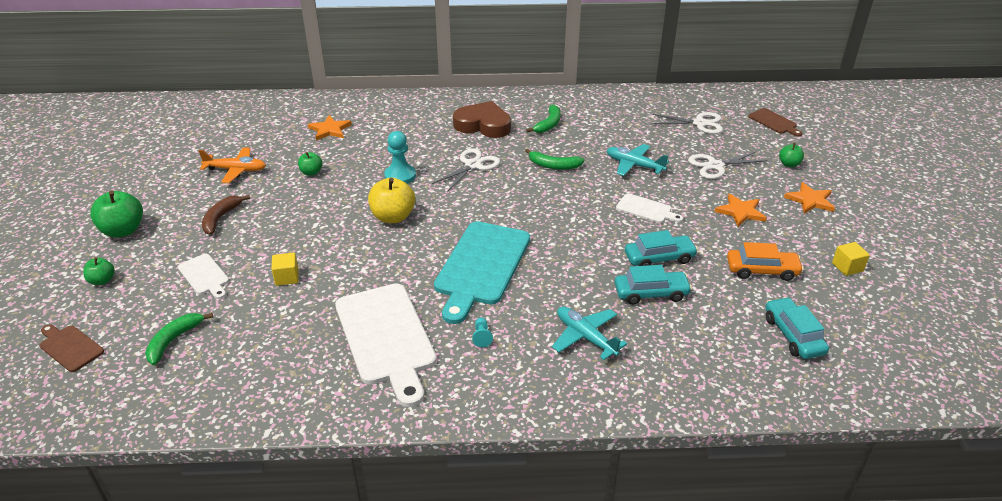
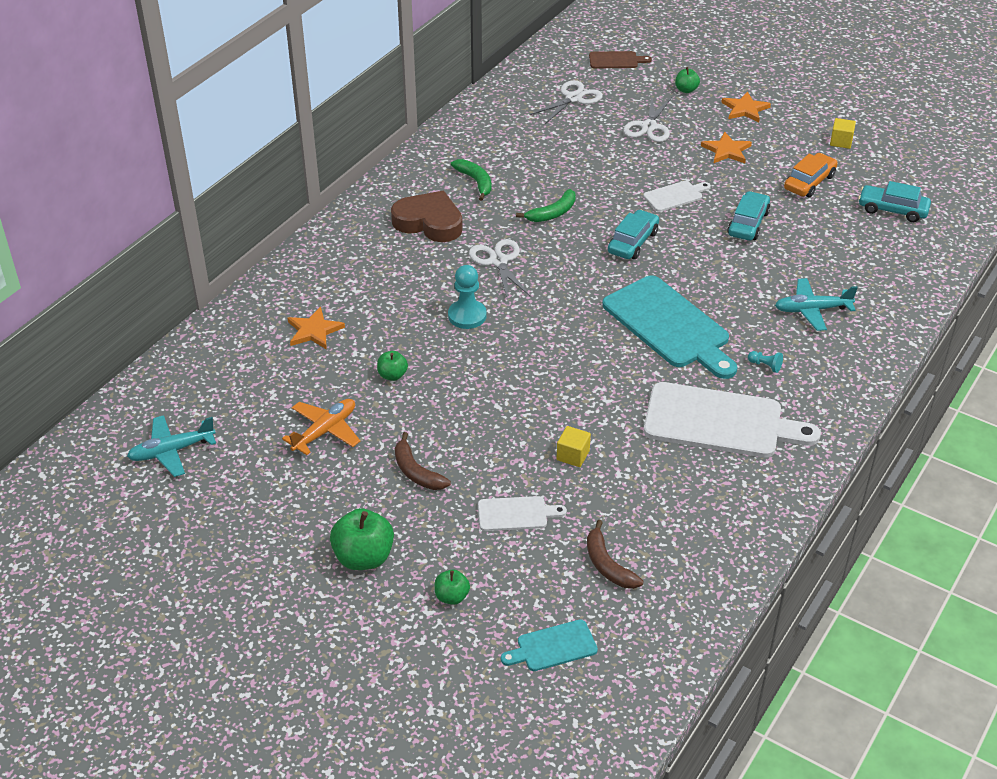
camera: 55 degrees left, 5 degrees up
brown cutting board [40,324,104,372] -> turquoise cutting board [501,619,598,671]
green banana [145,313,213,365] -> brown banana [587,520,643,589]
yellow apple [368,178,415,223] -> none
brown heart [453,101,511,138] -> brown heart turned 60 degrees clockwise [391,191,463,242]
turquoise plane [607,144,669,176] -> turquoise plane moved to [127,415,216,477]
turquoise car [615,265,692,305] -> turquoise car moved to [608,210,659,259]

